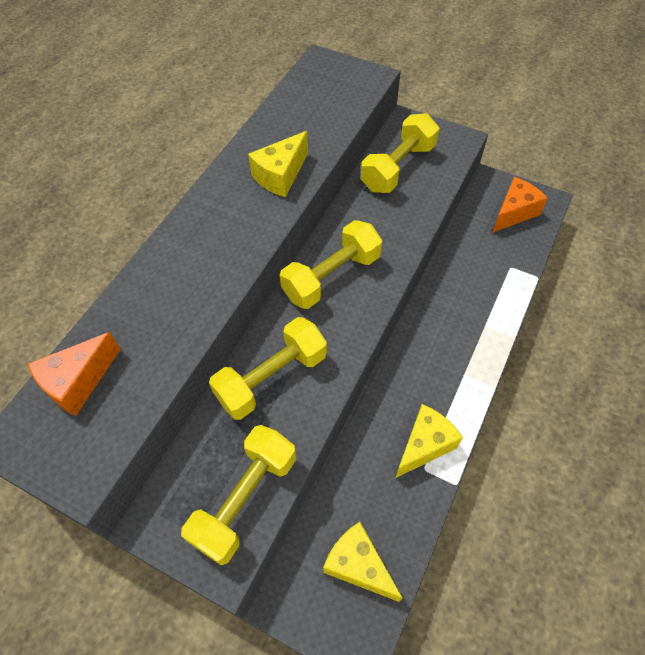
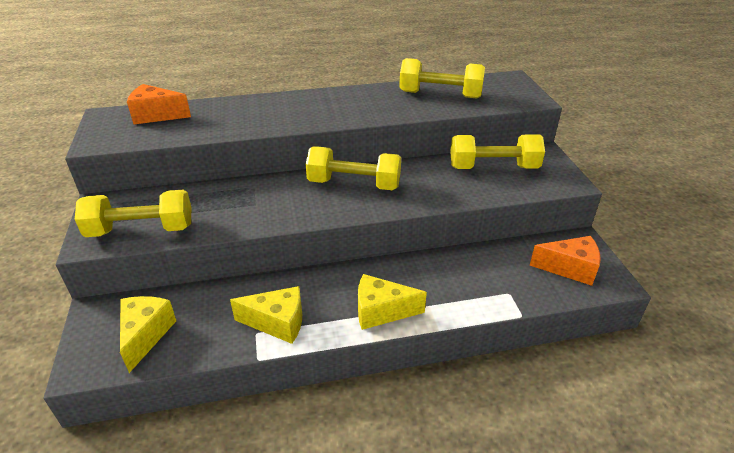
camera: 50 degrees right, 20 degrees down
yellow dumbbell [209,317,327,420] -> yellow dumbbell moved to [399,58,485,98]
yellow cheese [248,131,308,197] -> yellow cheese moved to [358,274,427,330]

